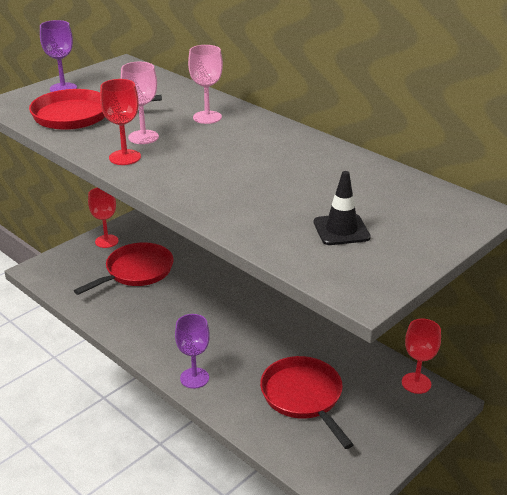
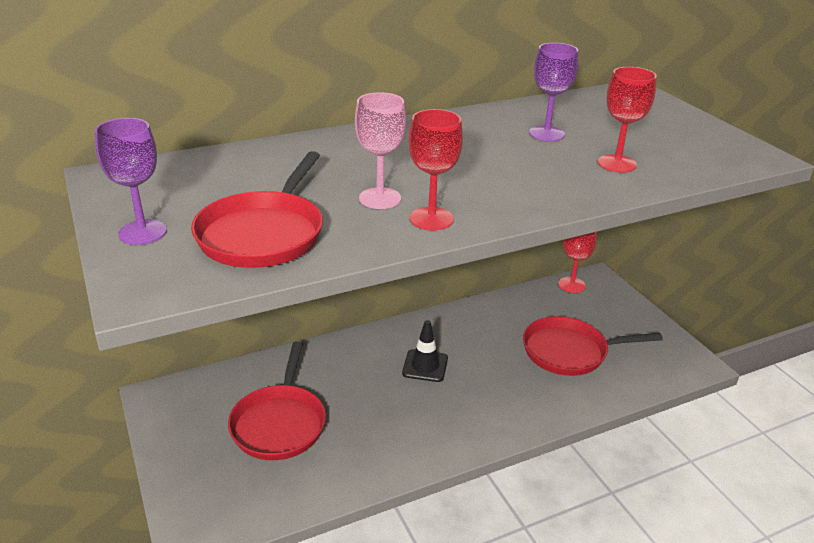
camera: 70 degrees left, 0 degrees up
red pan [74,242,174,295] -> red pan turned 150 degrees counterclockwise [228,341,326,460]
red goblet [88,188,119,248] -> red goblet moved to [598,67,657,173]
purple goblet [175,314,210,389] -> purple goblet moved to [529,43,578,141]
pink goblet [188,45,223,124] -> none
black traffic cone [314,171,371,245] -> black traffic cone moved to [402,320,448,382]

